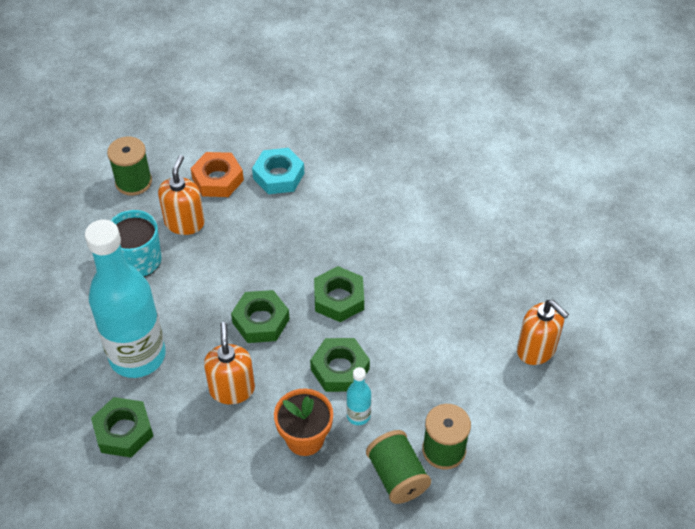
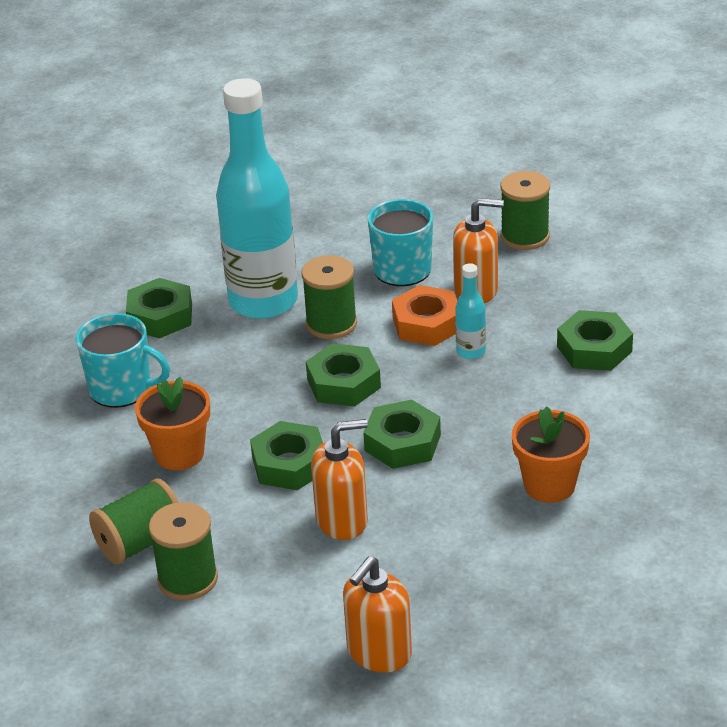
camera: 80 degrees right, 15 degrees down
orange nut [190,152,244,197] -> orange nut moved to [392,285,457,346]
orange soap dispenser [204,322,255,404] -> orange soap dispenser moved to [311,419,368,540]
turquoise nut [252,148,304,194] -> green nut [557,310,633,371]
turquoise bottle [346,367,371,425] -> turquoise bottle moved to [455,263,486,359]
none -> turquoise mug [76,313,170,408]
none -> green spool [301,255,357,339]
none -> orange flower pot [512,406,590,503]

